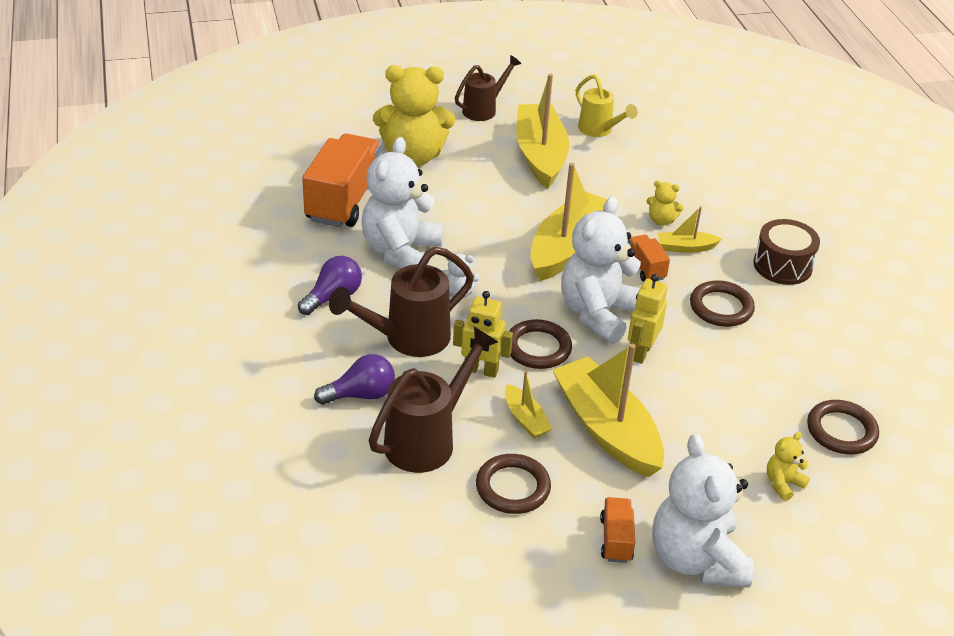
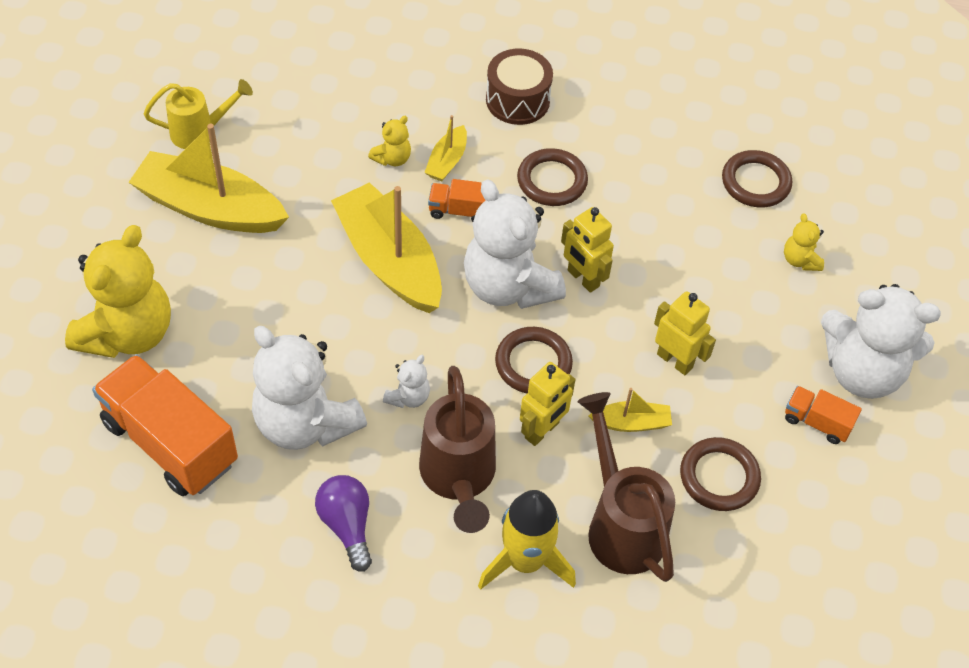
camera: 65 degrees left, 15 degrees up
purple light bulb [314,354,395,405] -> yellow rocket [478,490,576,590]
brown watering can [455,55,521,121] -> none
yellow boat [552,344,664,477] -> yellow robot [654,291,716,375]

